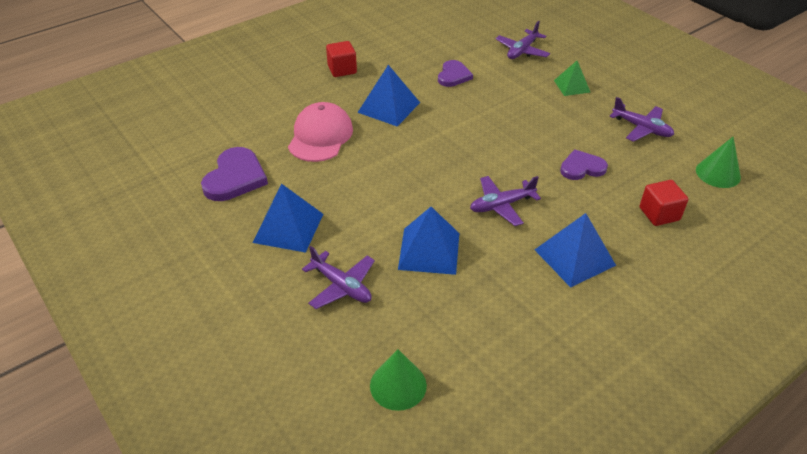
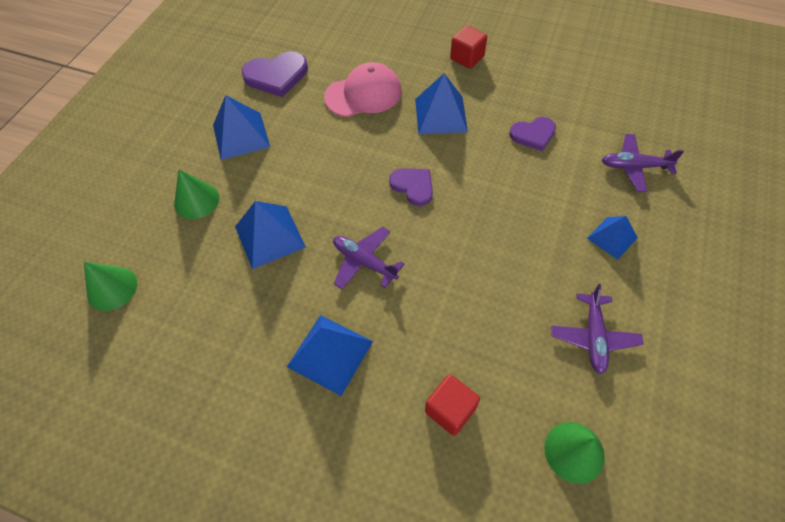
camera: 60 degrees right, 15 degrees up
purple plane [302,246,375,309] -> green cone [174,169,219,219]
green pyramid [554,61,591,96] -> blue pyramid [587,216,638,260]
purple heart [560,149,608,180] -> purple heart moved to [389,168,433,206]

